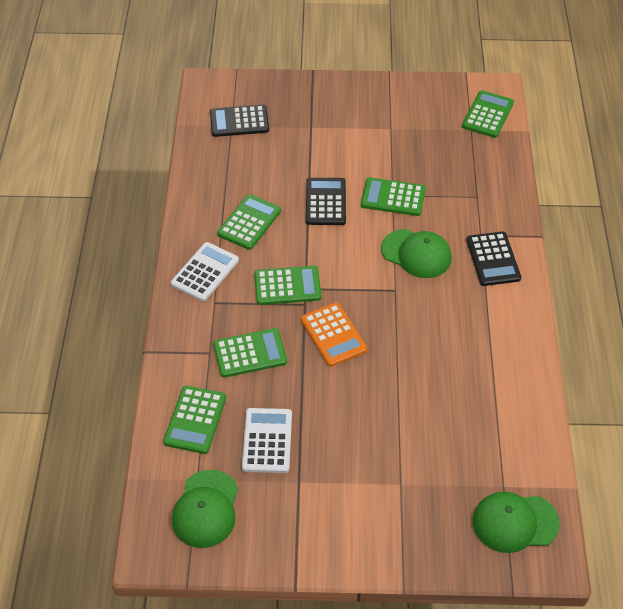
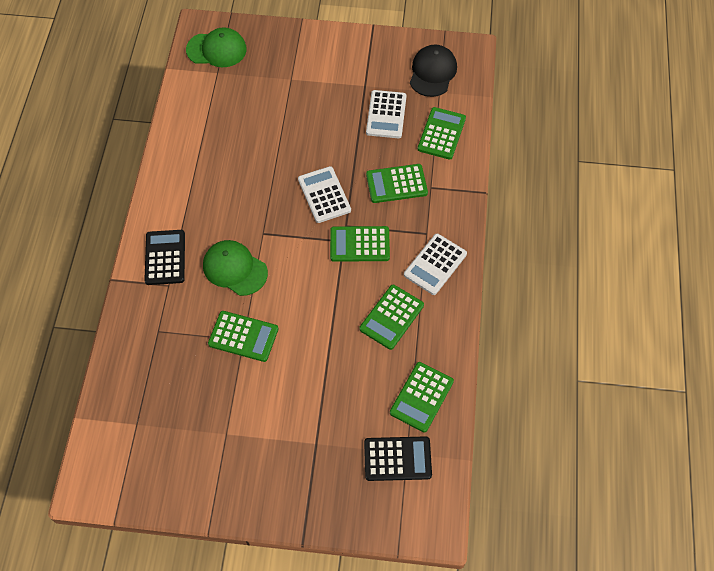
camera: 175 degrees left, 10 degrees up
green cap [172,470,238,548] -> black cap [410,45,457,97]
orange calculator [301,303,367,367] -> white calculator [298,166,351,223]
black calculator [306,178,346,225] -> none
green calculator [462,90,514,138] -> green calculator moved to [390,362,454,432]

